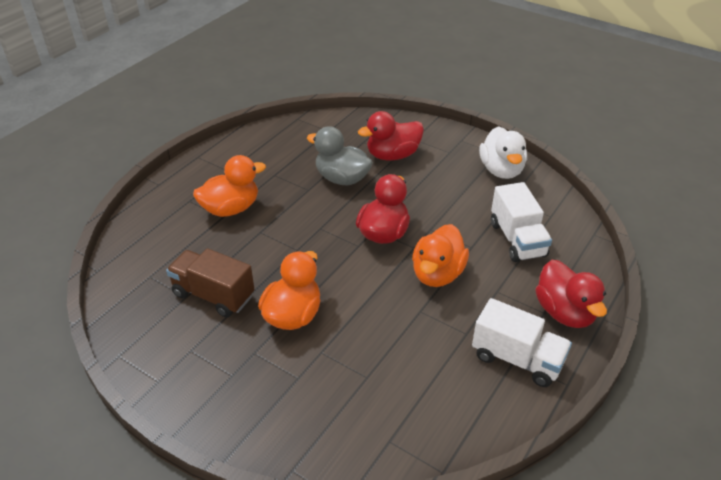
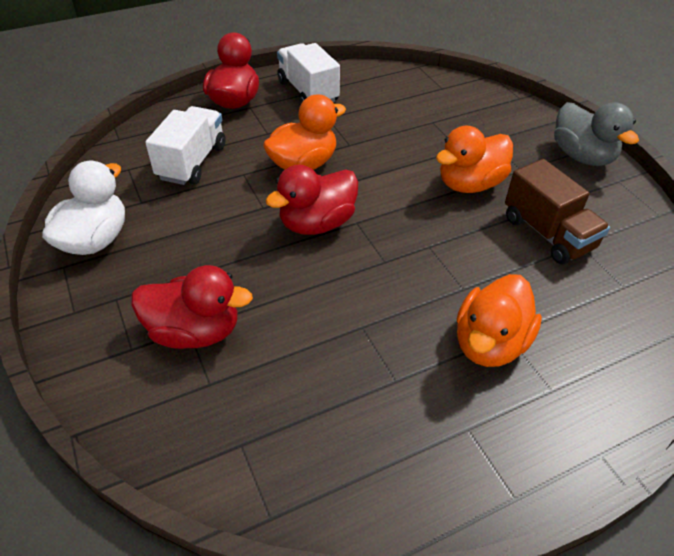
camera: 150 degrees left, 5 degrees up
orange duck [193,155,266,217] -> orange duck turned 60 degrees counterclockwise [457,274,542,367]
grey duck [307,126,373,186] -> grey duck moved to [554,102,639,166]

